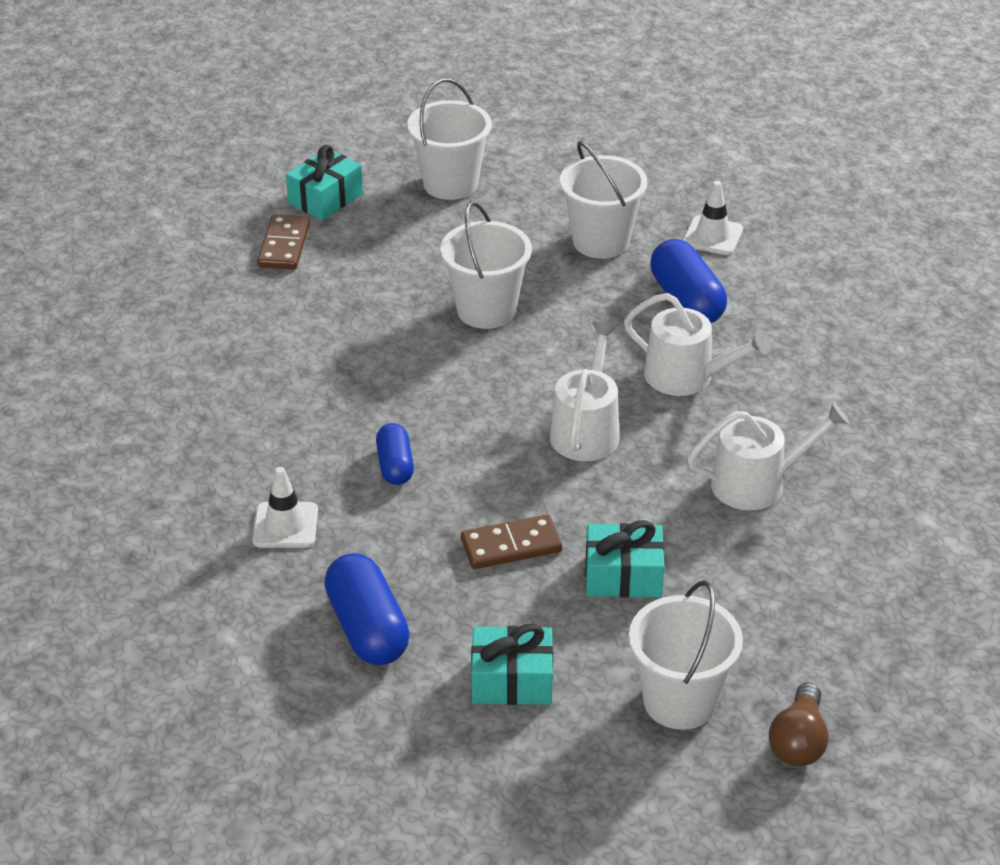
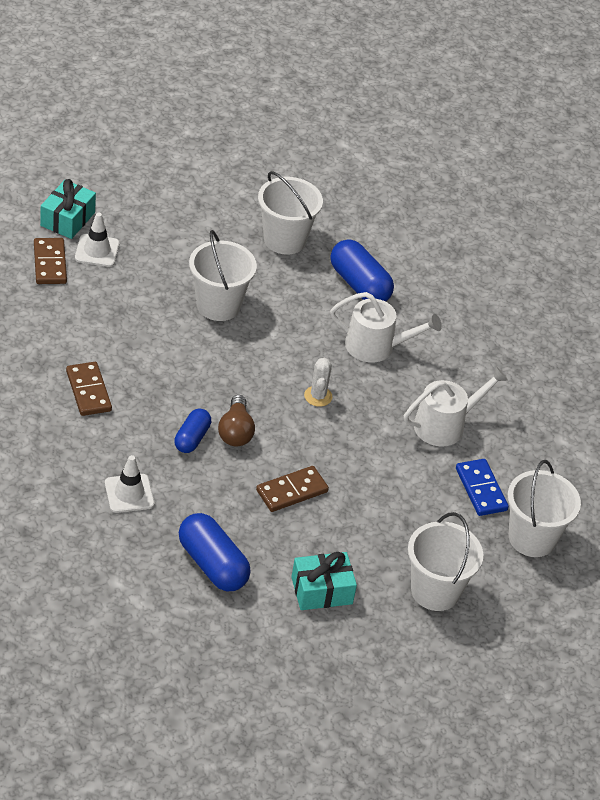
camera: 20 degrees left, 5 degrees up
blue capsule [376,423,414,485] -> blue capsule turned 45 degrees clockwise [174,409,211,453]
white bucket [407,78,492,200] -> white bucket moved to [508,460,581,557]
white watering can [550,321,620,461] -> white cactus [304,358,332,407]
turquoise gift [585,520,664,598] -> none
white traffic cone [683,181,743,255] -> white traffic cone moved to [75,212,120,267]
brown light bulb [769,682,829,766] -> brown light bulb moved to [218,395,255,447]
none -> brown domino [66,362,112,416]
none -> blue domino [456,459,509,516]

